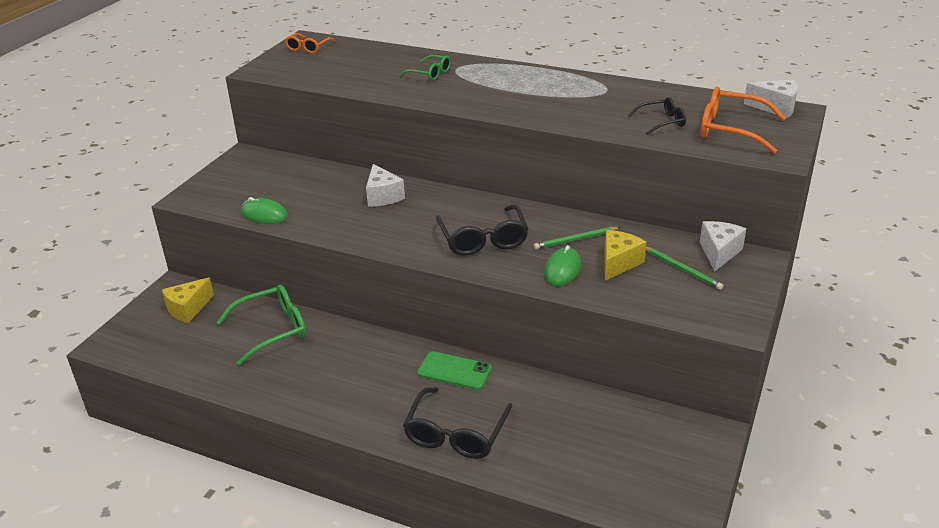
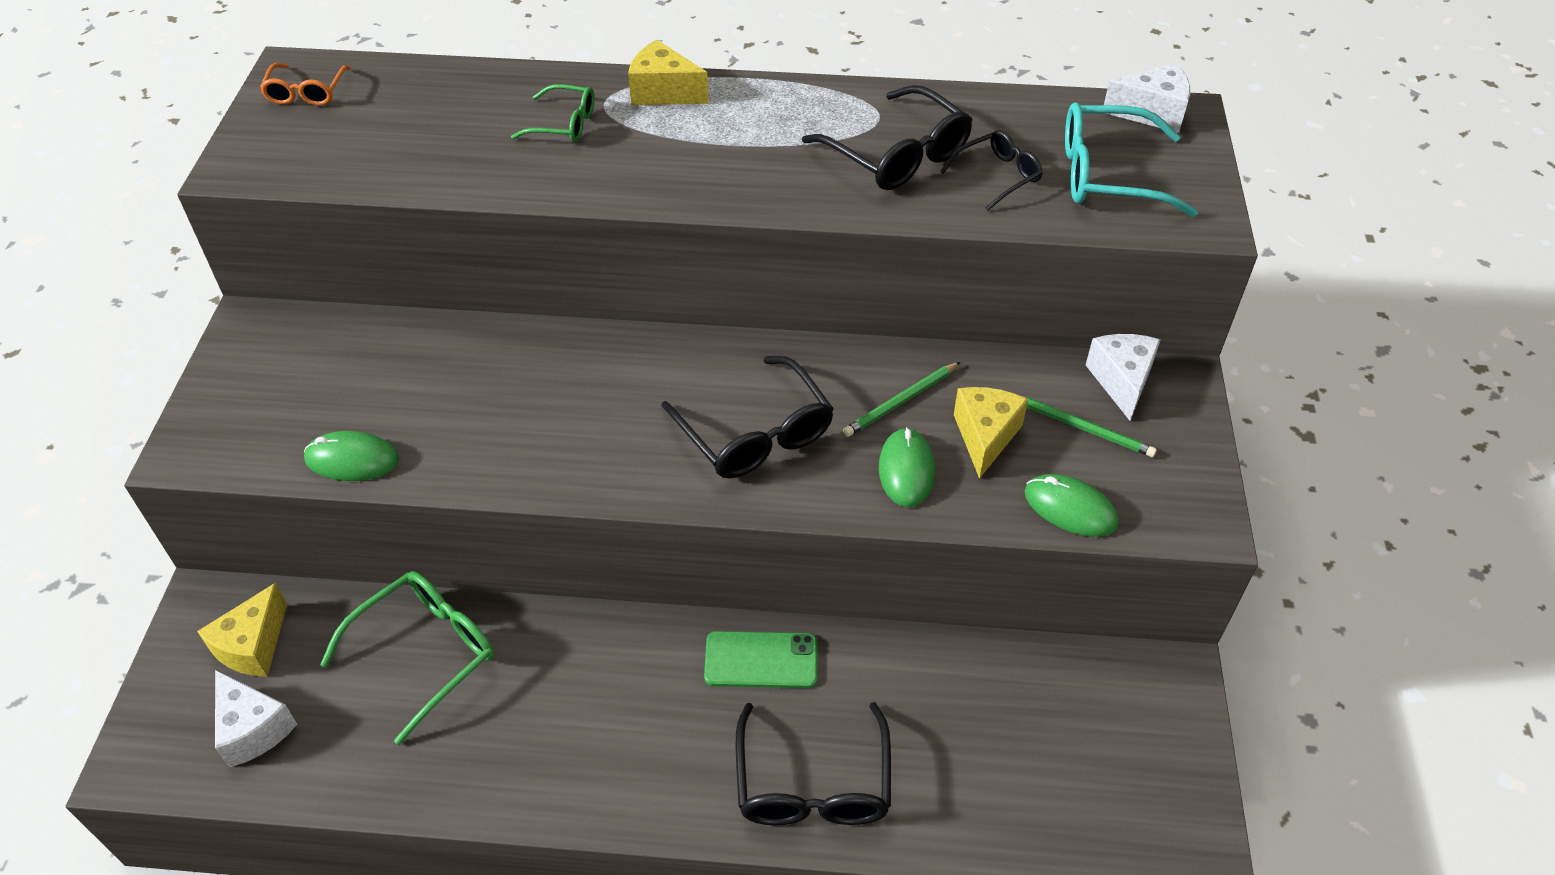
camera: 20 degrees left, 15 degrees up
white cheese [366,164,405,207] -> white cheese moved to [215,670,297,768]
orange glasses [701,87,786,154] -> turquoise glasses [1065,102,1198,217]
none -> yellow cheese [628,39,709,105]
none -> black glasses [802,85,973,190]
none -> green mouse [1024,474,1118,537]

